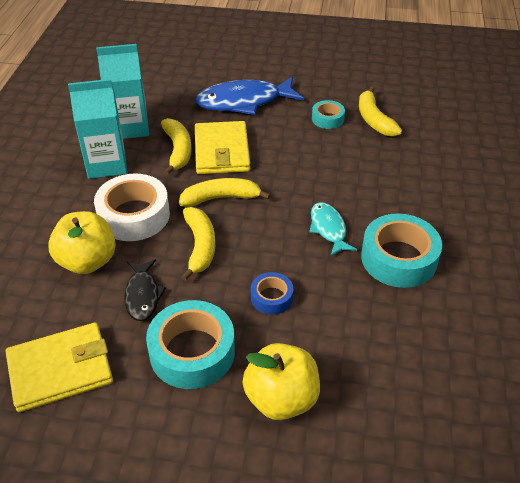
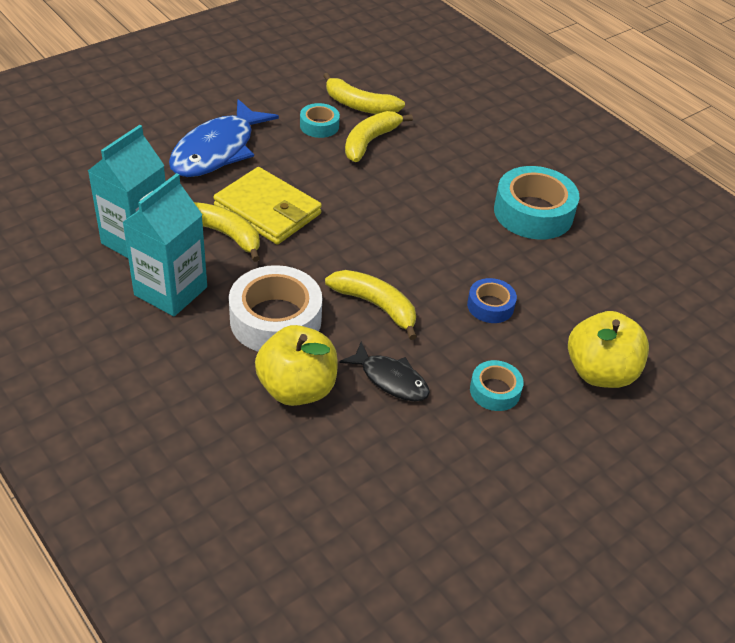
camera: 50 degrees left, 0 degrees up
yellow wallet [6,322,113,412] -> none
turquoise tape [146,300,235,389] -> turquoise tape [470,360,524,411], size x0.53
yellow banana [179,178,271,207] -> yellow banana moved to [345,111,413,162]
turquoise fish [309,202,357,257] -> none

